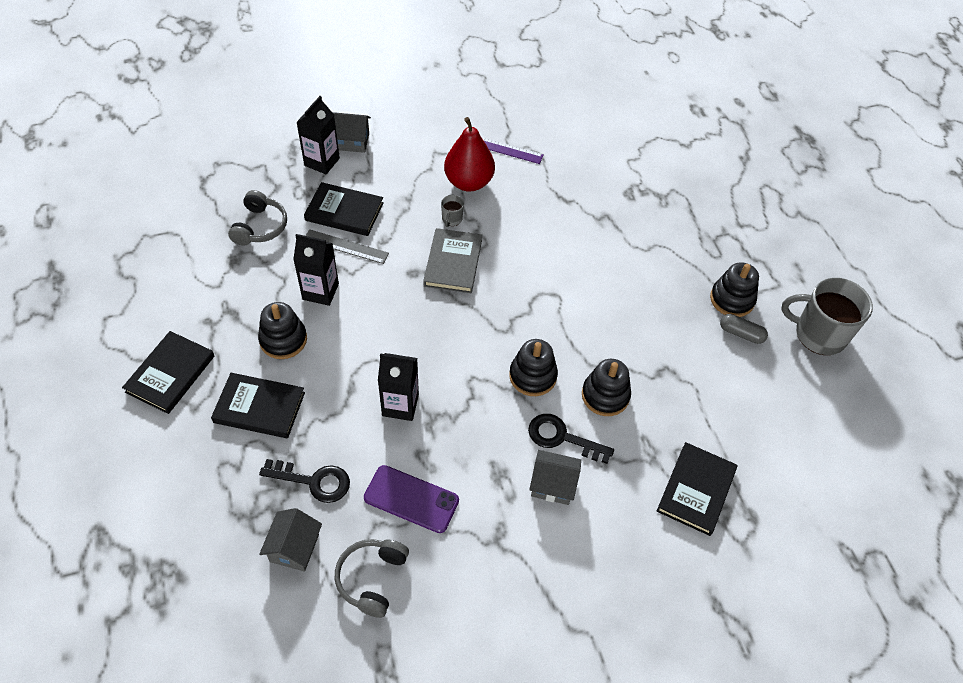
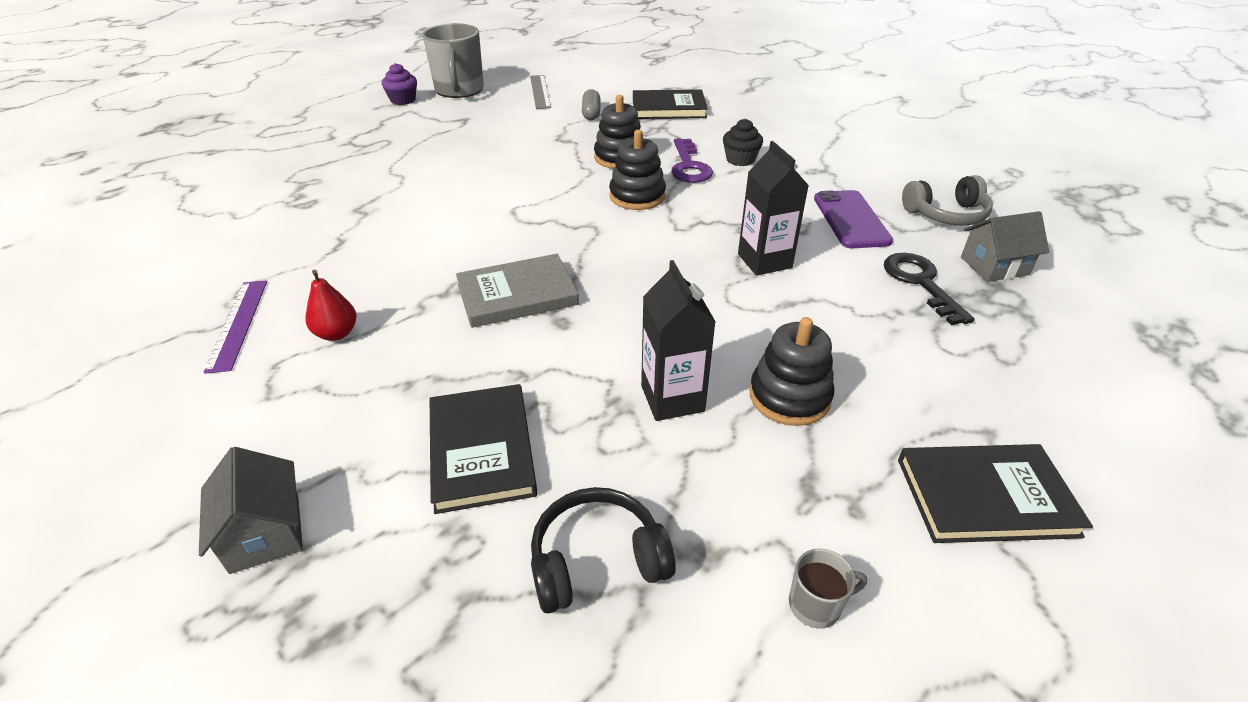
camera: 115 degrees left, 15 degrees down
black book [211,373,305,438] -> none
grey headphones [228,190,287,246] -> black headphones [531,487,676,613]
black carton [296,96,340,174] -> none
grey ruler [305,229,389,264] -> grey ruler moved to [530,75,551,109]
grey mug [441,195,464,227] -> grey mug moved to [789,549,867,629]
red pear [444,117,495,192] -> red pear [305,270,356,341], size x0.53
black key [528,414,614,464] -> purple key [671,138,713,183]
grey house [529,450,581,505] -> black cupcake [723,119,763,166]
black stacking toy [710,262,759,317] -> none
grey capsule [720,314,768,344] -> grey capsule moved to [582,89,600,120]
none -> purple cupcake [382,63,417,105]

